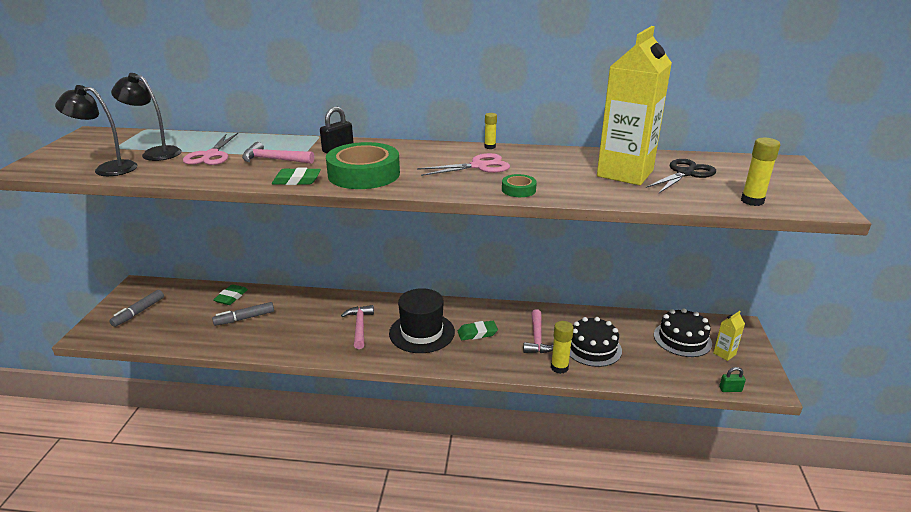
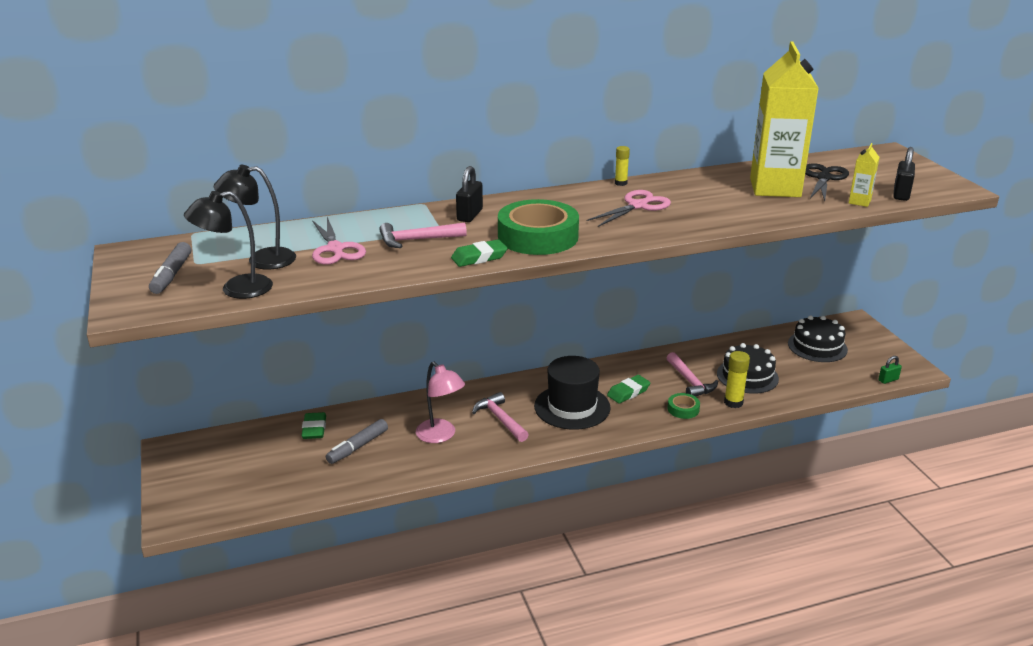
camera: 25 degrees left, 0 degrees up
grey marker [109,290,164,327] -> grey marker moved to [149,242,191,294]
green tape [502,174,537,197] -> green tape moved to [668,393,700,419]
yellow carton [713,311,745,361] -> yellow carton moved to [849,143,880,207]
yellow glue stick [741,138,780,206] -> black padlock [893,147,915,201]
none -> pink lamp [416,362,465,443]

